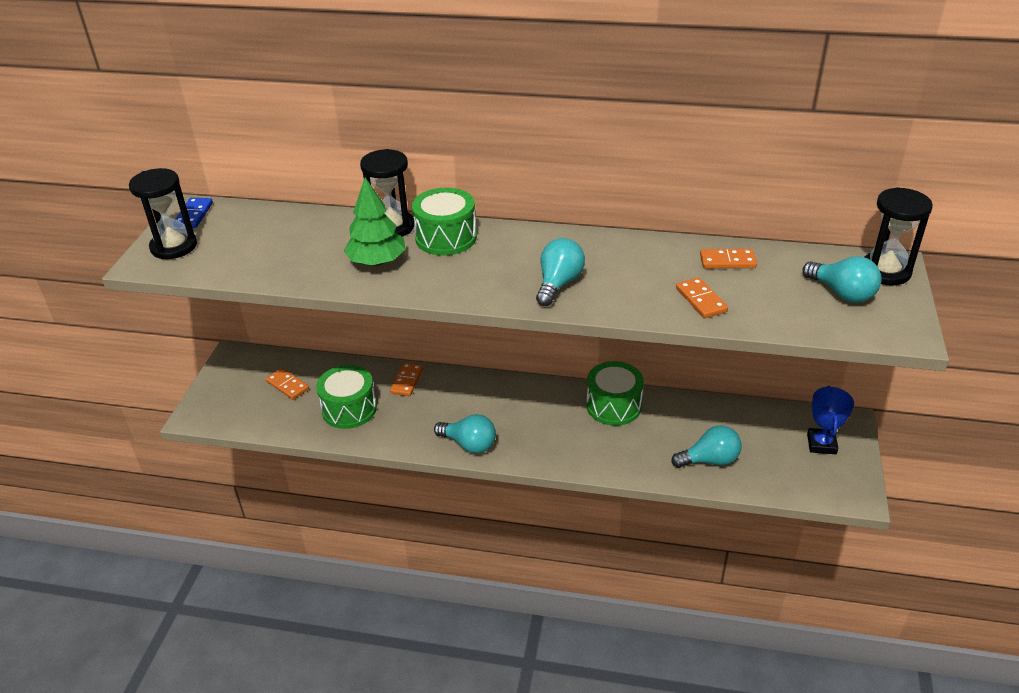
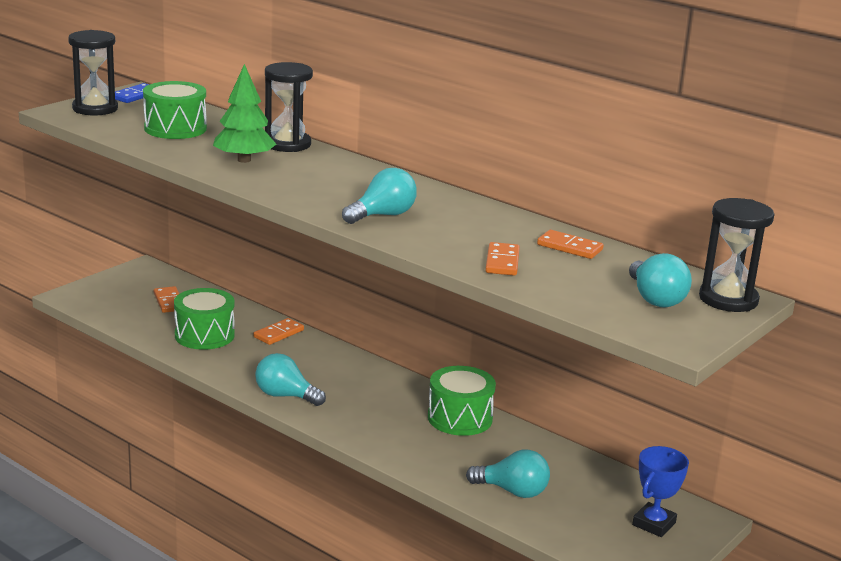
camera: 25 degrees right, 15 degrees down
green drum [412,188,477,256] -> green drum moved to [143,81,207,139]
turquoise light bulb [434,414,496,453] -> turquoise light bulb turned 150 degrees clockwise [255,353,326,406]

